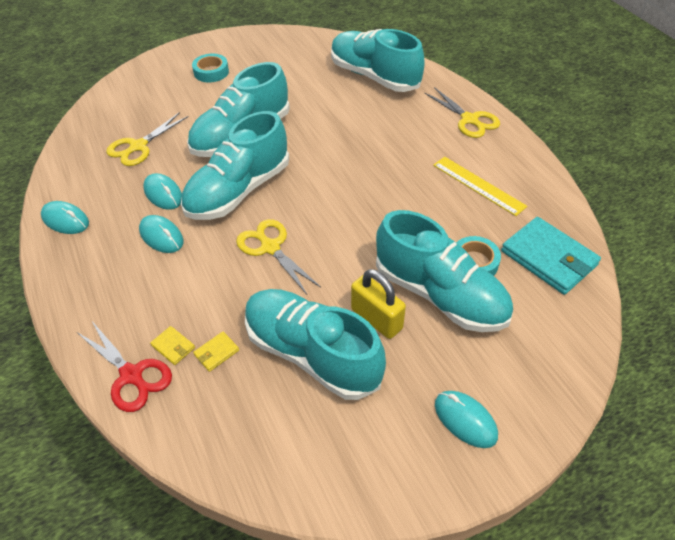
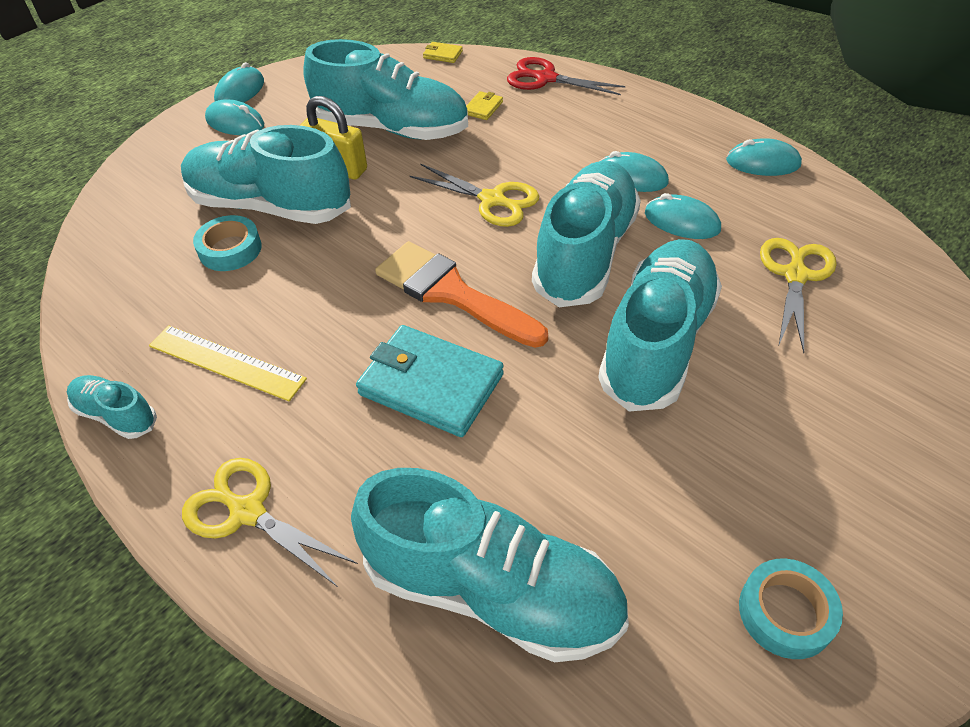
camera: 160 degrees right, 0 degrees up
yellow wallet [150,326,195,365] -> yellow wallet moved to [423,42,463,63]
turquoise tape [192,54,229,82] -> turquoise tape moved to [739,559,843,659]
turquoise wallet [501,217,601,295] -> turquoise wallet moved to [356,325,504,437]
none -> turquoise shoe [67,375,157,439]
none -> turquoise mouse [214,62,264,103]
none -> orange brush [375,241,548,348]

